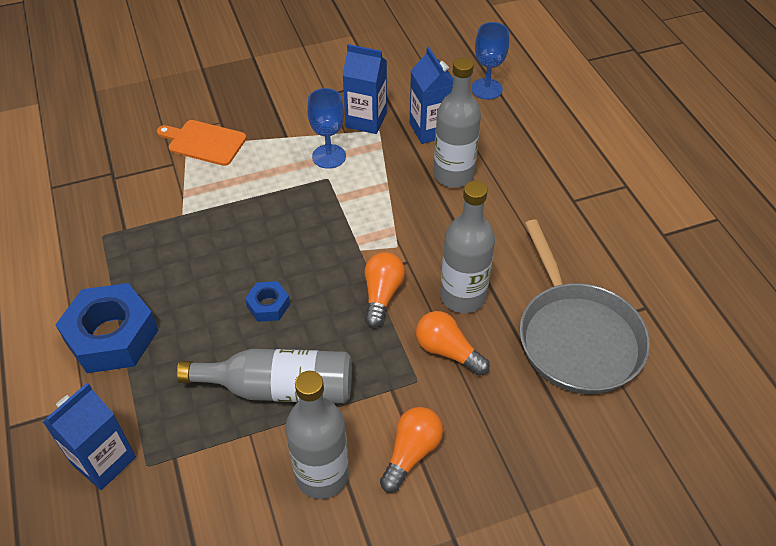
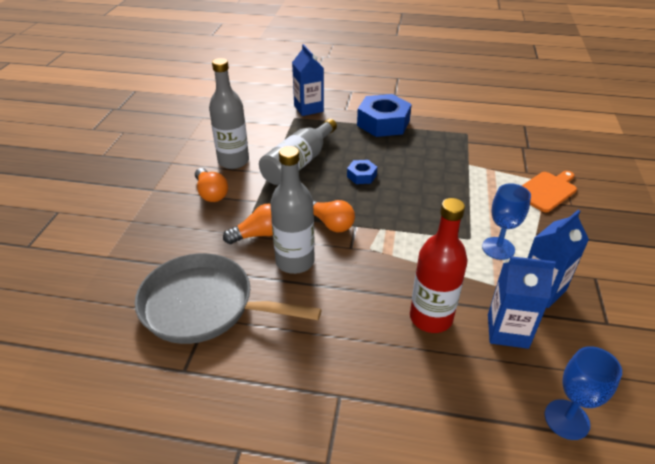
camera: 120 degrees right, 10 degrees down
grey bottle [433,57,481,188] -> red bottle [410,198,467,333]

